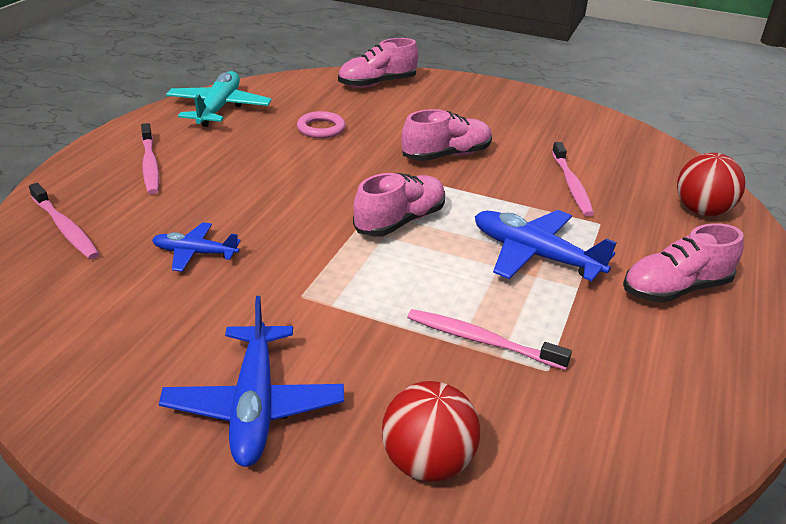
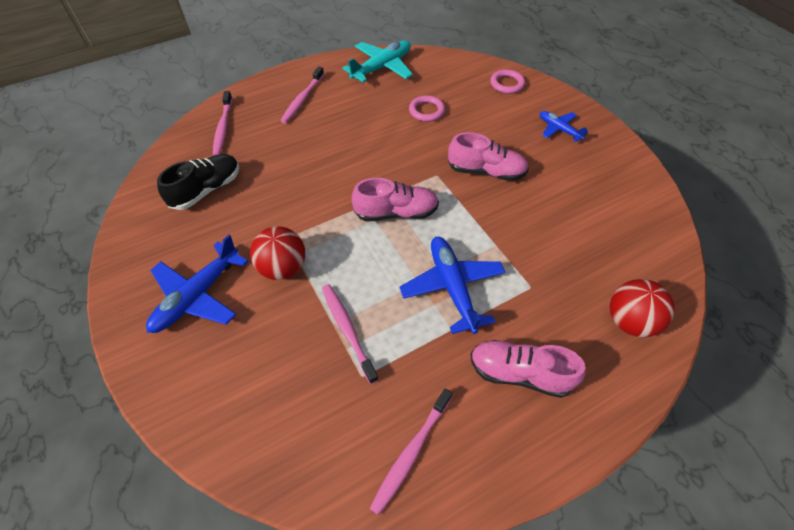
camera: 40 degrees right, 20 degrees up
blue plane [152,222,241,272] -> blue plane moved to [540,111,588,142]
pink shoe [338,38,418,88] -> pink ring [490,69,525,94]
red ball [382,381,480,482] -> red ball moved to [250,226,305,280]
pink toothbrush [552,142,594,216] -> pink toothbrush moved to [369,388,452,515]
none -> black shoe [157,154,240,210]

